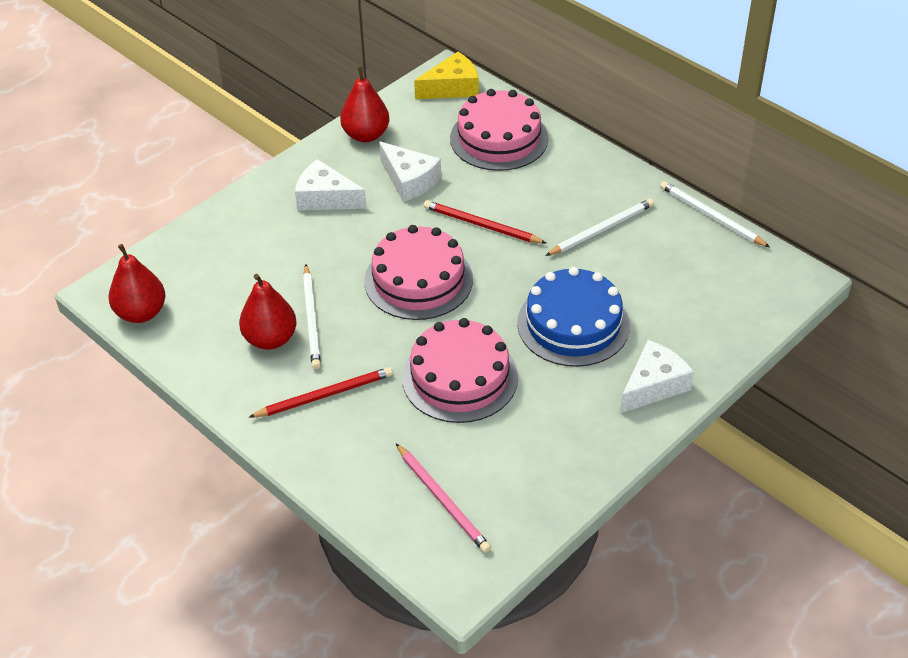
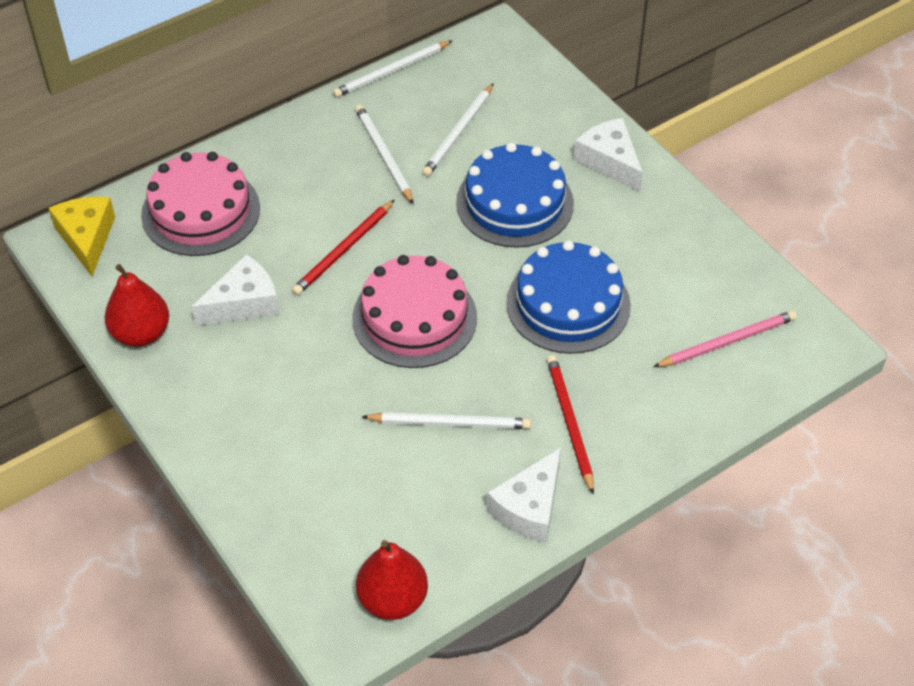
camera: 80 degrees left, 5 degrees up
red pear [239,274,297,350] -> none
white cheese [295,159,366,211] -> white cheese moved to [487,448,561,543]
pink cake [402,318,518,423] -> blue cake [506,240,631,354]
none -> white pencil [422,83,494,177]

